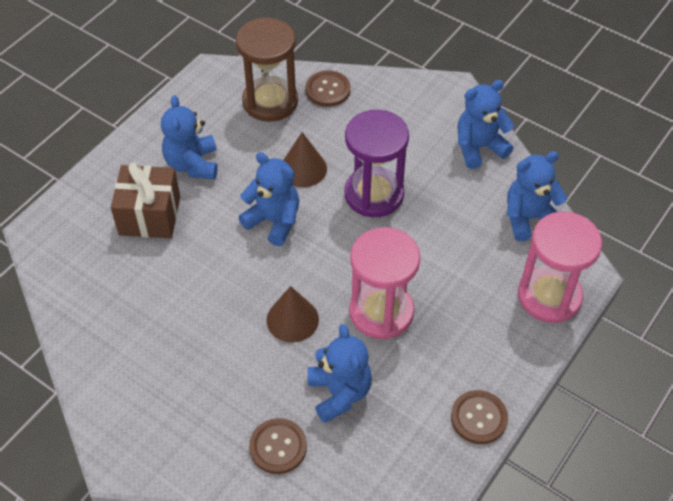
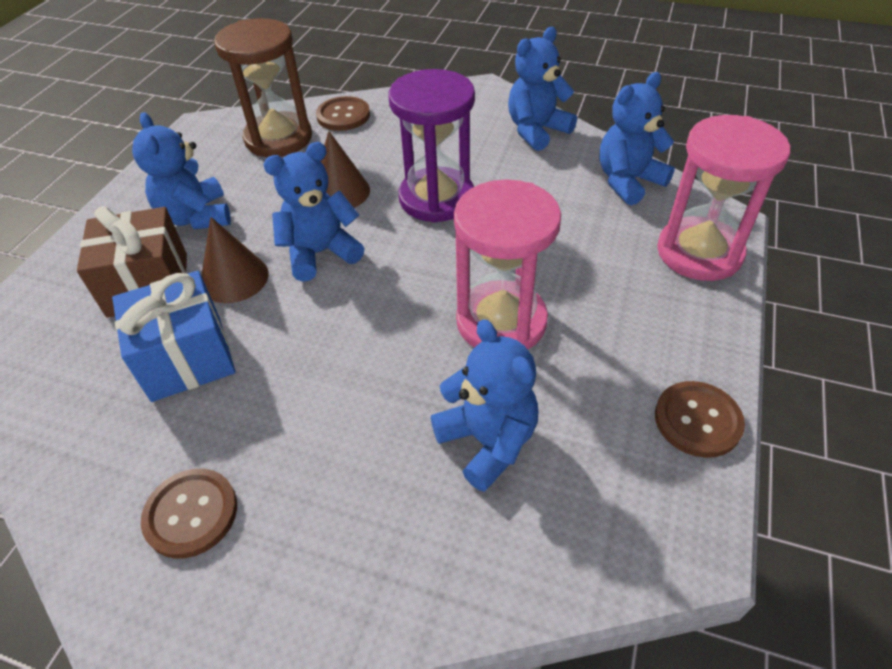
camera: 15 degrees left, 5 degrees down
blue teddy bear [238,152,299,246] -> blue teddy bear turned 45 degrees counterclockwise [263,142,364,282]
brown button [249,418,307,474] -> brown button moved to [141,469,237,559]
brown cone [266,286,319,343] -> brown cone moved to [201,217,269,303]
none -> blue gift [112,271,236,402]

